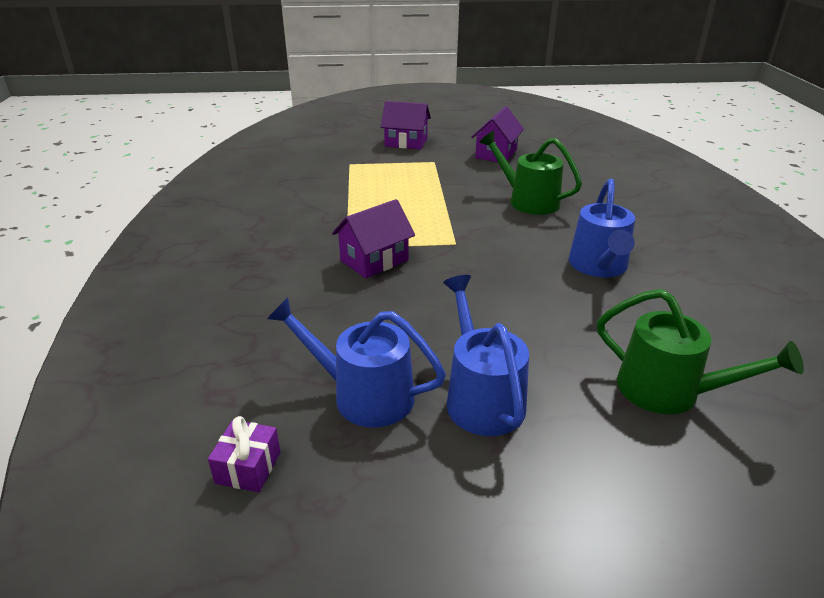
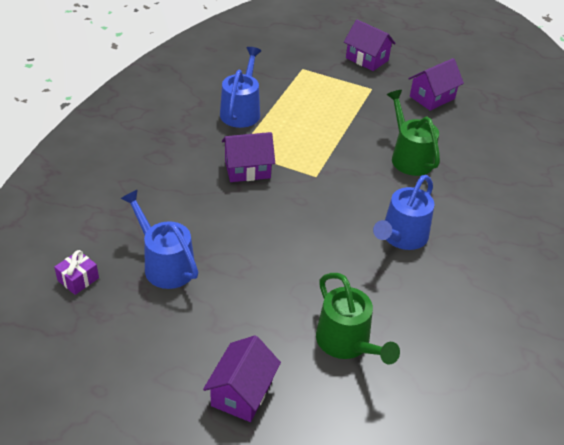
camera: 25 degrees right, 10 degrees up
blue watering can [443,275,529,436] -> blue watering can moved to [220,47,261,128]
none -> purple house [203,335,281,422]

